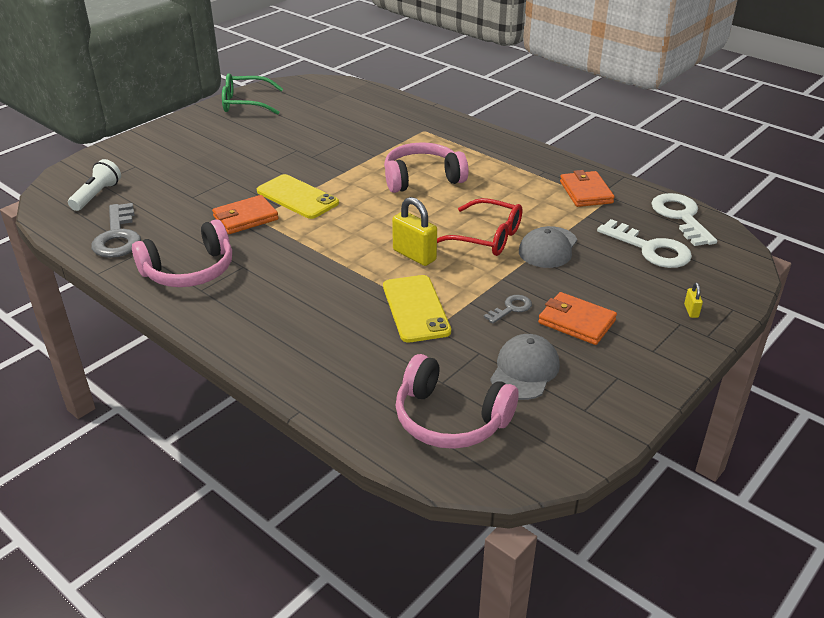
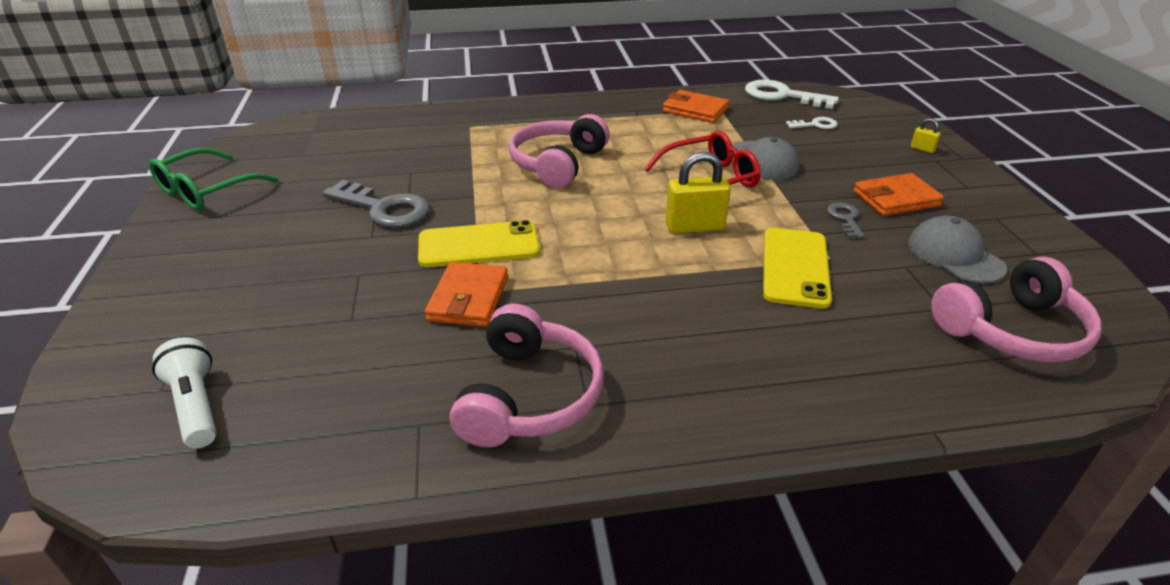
camera: 50 degrees left, 0 degrees up
grey key [91,203,141,258] -> grey key moved to [322,180,430,228]
yellow phone [383,275,451,342] -> yellow phone turned 75 degrees clockwise [763,228,832,309]
white key [597,219,692,268] -> white key [786,117,838,129], size x0.51

